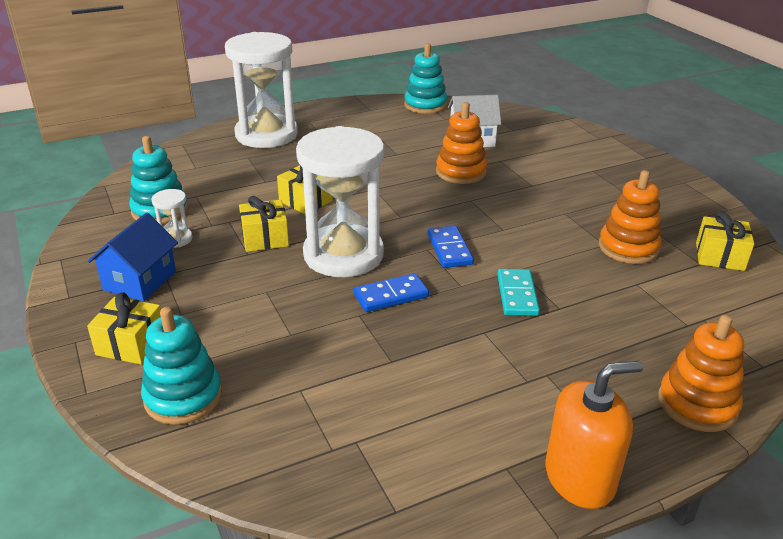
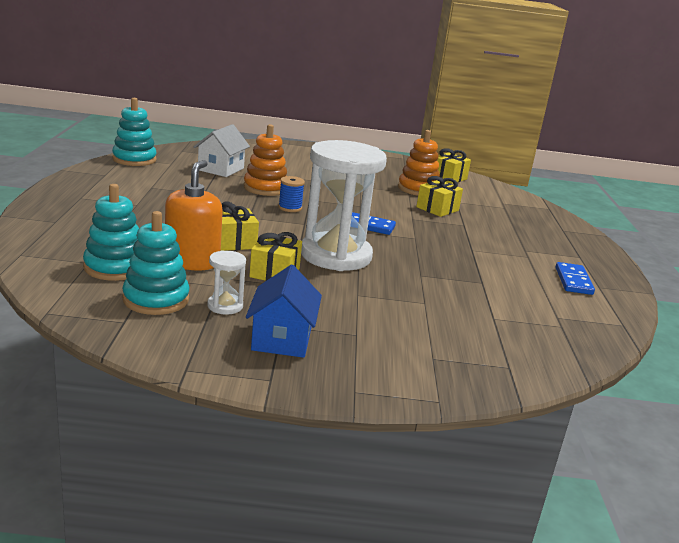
camera: 65 degrees left, 10 degrees down
yellow gift [87,292,161,365] -> yellow gift moved to [416,176,463,217]
blue house [88,213,178,301] -> blue house turned 45 degrees clockwise [246,265,322,358]
turquoise stacking toy [141,307,222,425] -> turquoise stacking toy moved to [83,184,139,281]
white hourglass [225,32,298,148] -> none
blue domino [354,273,429,312] -> blue domino moved to [555,262,595,295]
turquoise domino [497,269,540,316] -> none
orange soap dispenser [546,361,643,509] -> orange soap dispenser moved to [165,160,223,271]
orange stacking toy [658,315,744,432] -> none
none -> blue spool [278,176,305,212]

